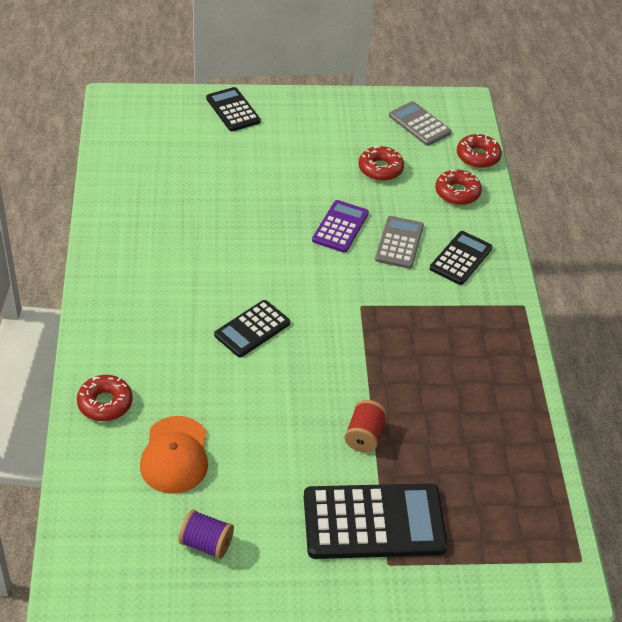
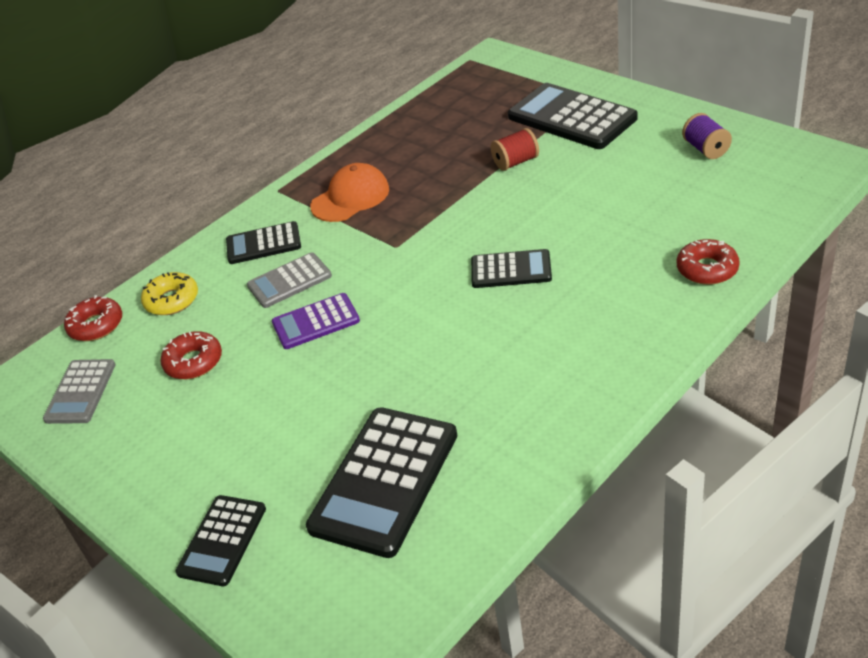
camera: 125 degrees left, 5 degrees down
orange cap [140,416,208,494] -> orange cap moved to [310,163,389,222]
red donut [435,169,482,205] -> yellow donut [141,272,198,315]
none -> black calculator [306,407,457,558]

